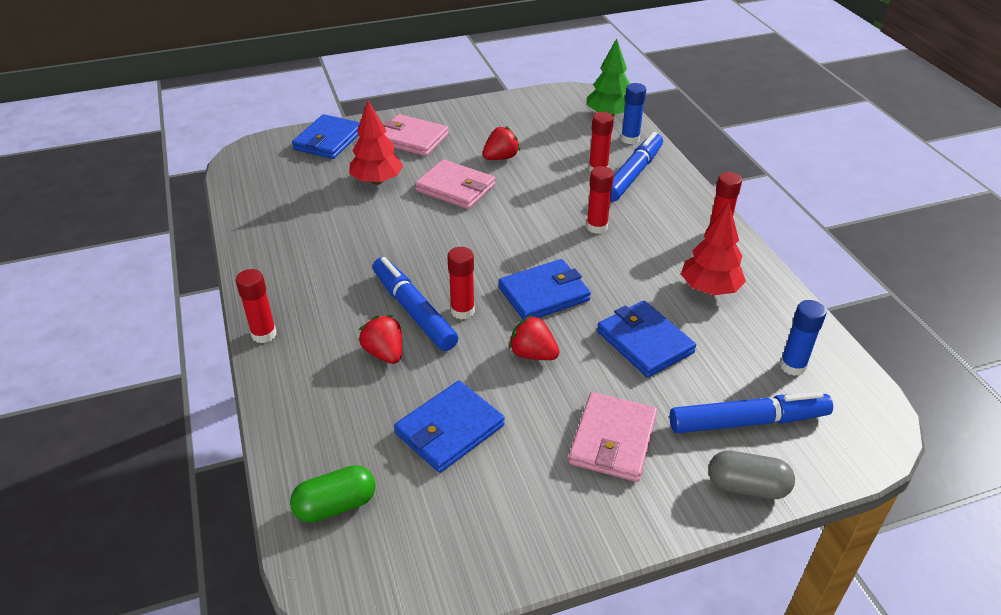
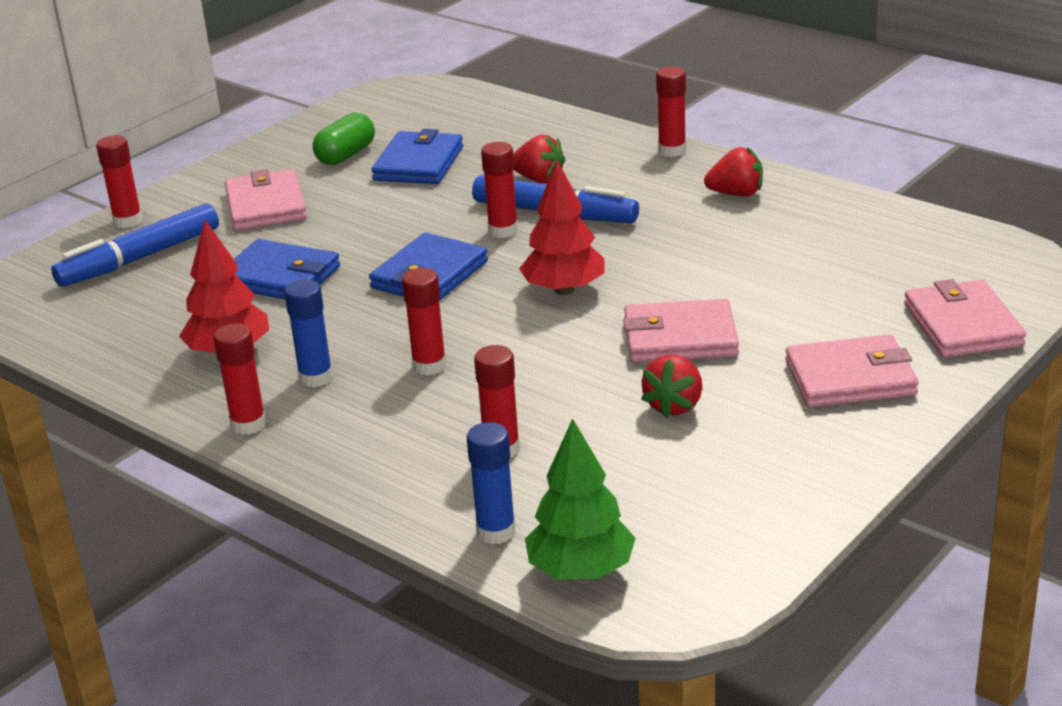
camera: 150 degrees right, 10 degrees down
green capsule [290,465,376,523] -> green capsule moved to [313,113,375,165]
blue wallet [292,114,360,159] -> pink wallet [904,279,1026,358]
red tree [349,100,404,185] -> red tree moved to [519,160,605,295]
red strawberry [509,314,559,360] -> red strawberry moved to [704,147,763,196]
blue marker [610,132,663,202] -> none
grey capsule [708,450,795,499] -> red glue stick [96,135,143,228]
blue glue stick [780,300,826,376] -> blue glue stick moved to [284,280,333,387]

